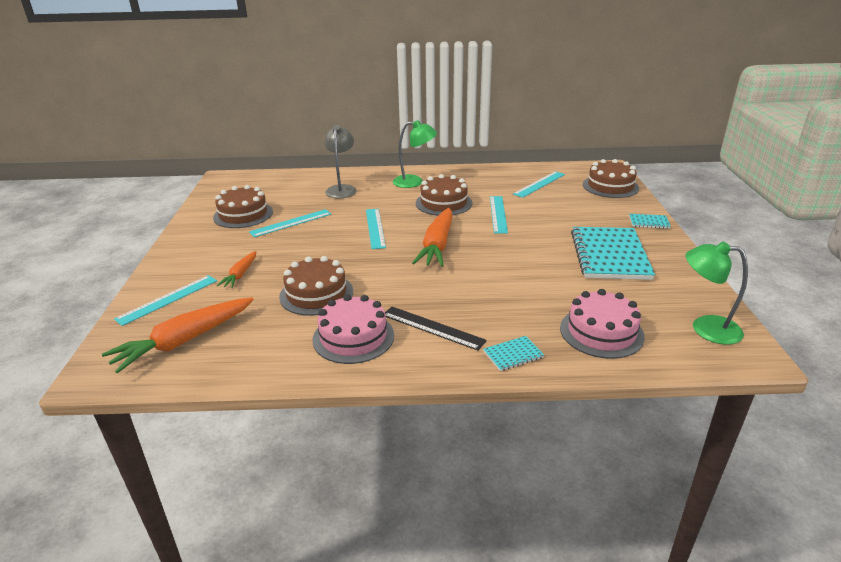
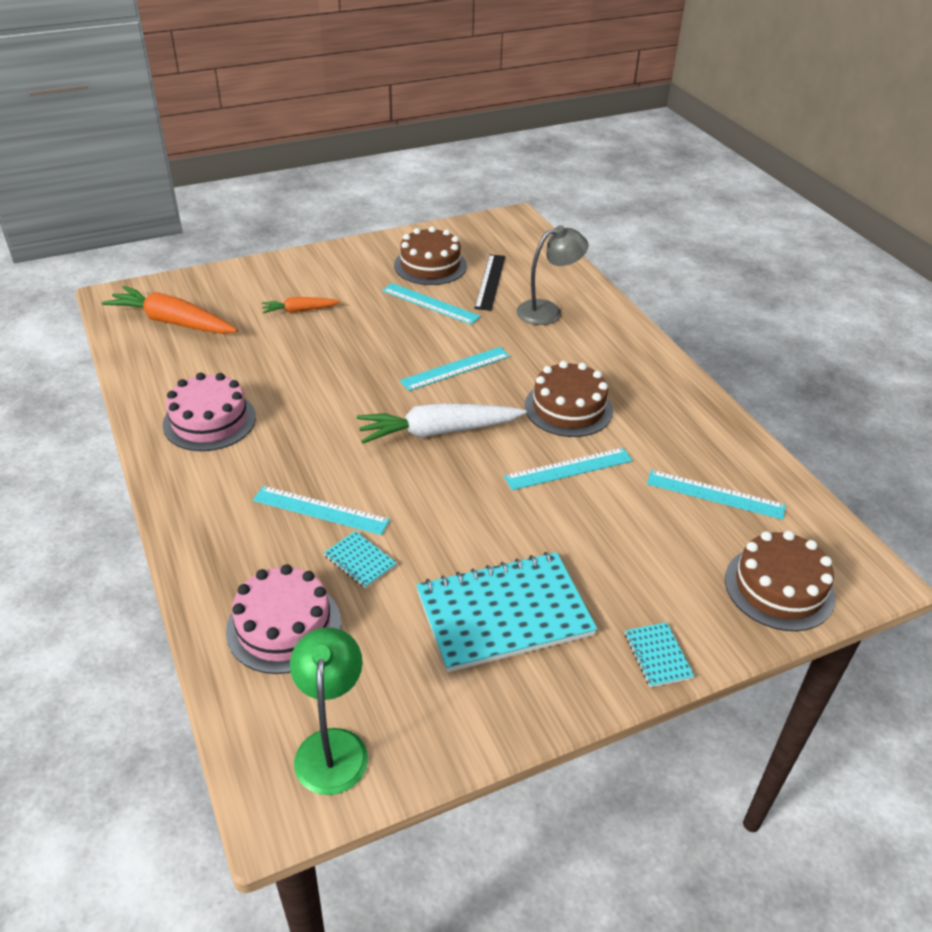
camera: 65 degrees right, 10 degrees up
turquoise ruler [114,275,217,326] -> turquoise ruler moved to [253,486,390,535]
brown cake [279,256,353,316] -> none
black ruler [385,307,487,351] -> black ruler moved to [474,254,505,311]
green lamp [393,120,437,188] -> none
orange carrot [412,208,453,267] -> white carrot [357,403,527,444]
turquoise notebook [484,336,544,371] -> turquoise notebook moved to [324,531,397,588]

